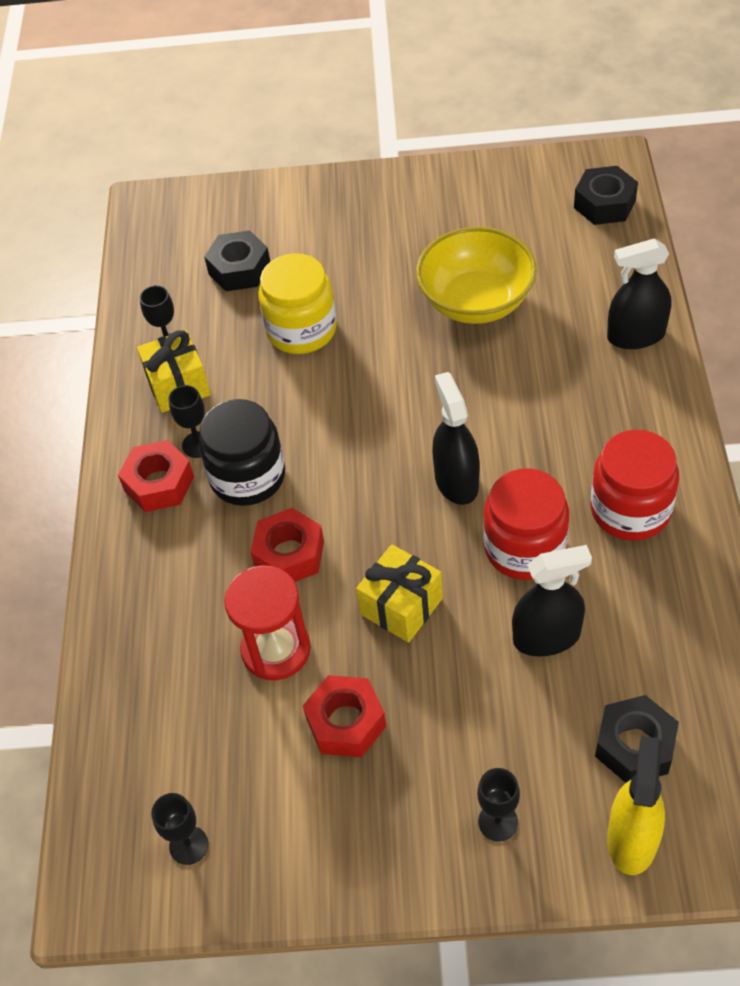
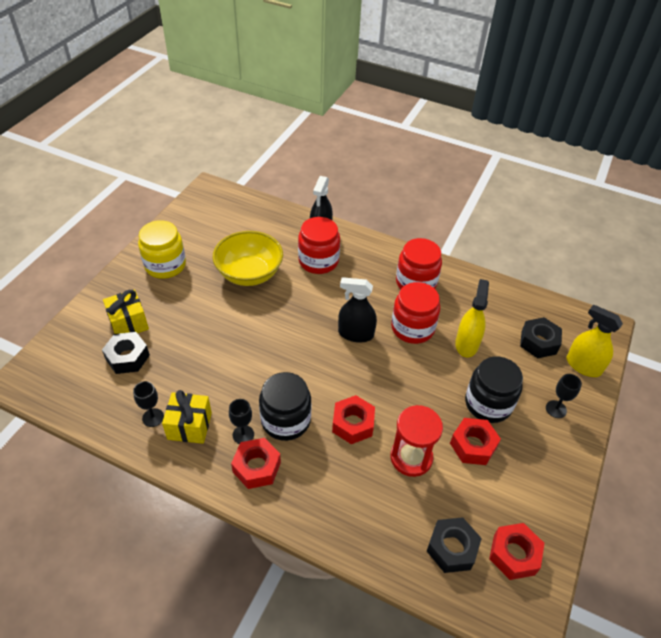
camera: 70 degrees left, 5 degrees down
black goblet [151,793,208,865] -> red nut [489,523,544,580]
yellow jar [259,253,337,354] -> yellow jar moved to [138,220,186,279]
yellow gift [356,544,443,643] -> yellow gift moved to [103,289,149,334]
black spray bottle [512,545,592,657] -> yellow spray bottle [455,279,489,357]
black nut [574,166,638,225] -> black nut moved to [427,517,482,573]
none -> red jar [298,217,340,274]
none -> black jar [465,356,523,423]

